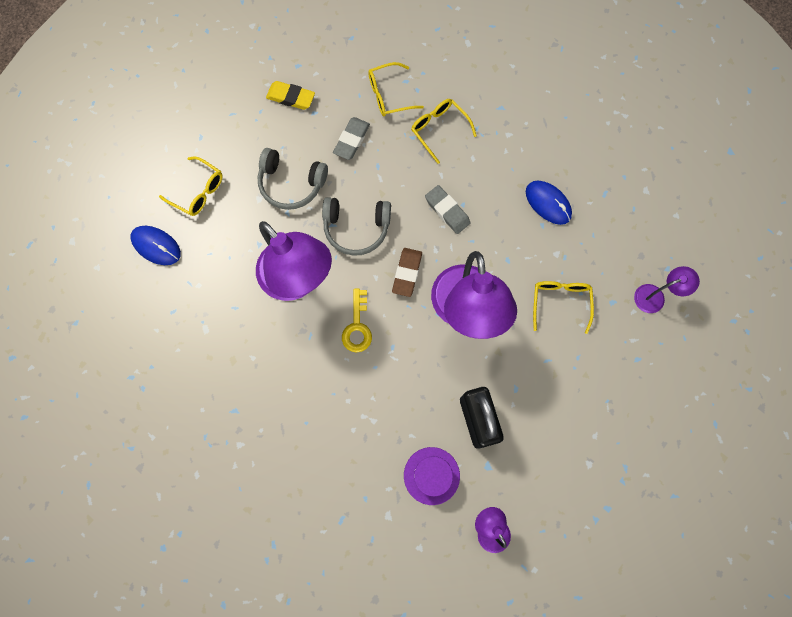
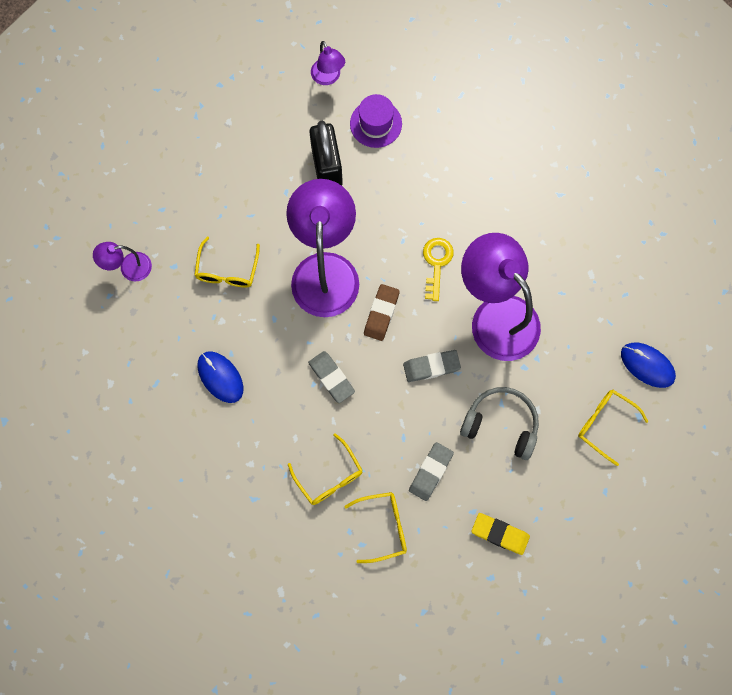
camera: 175 degrees left, 0 degrees up
grey headphones [322,197,391,256] -> grey eraser [403,350,461,382]

